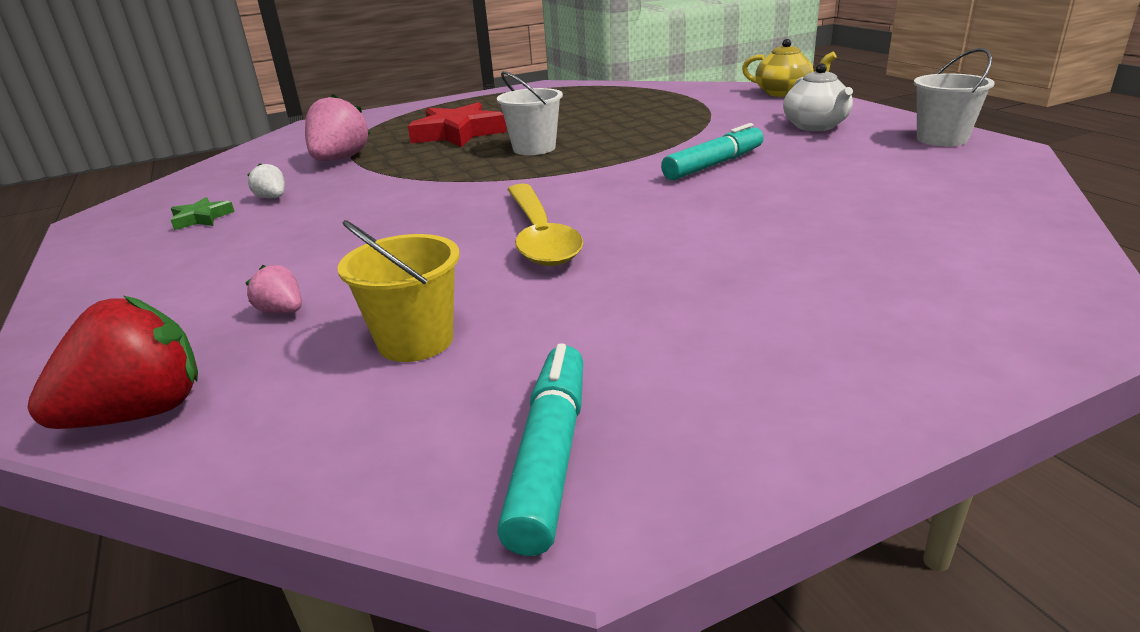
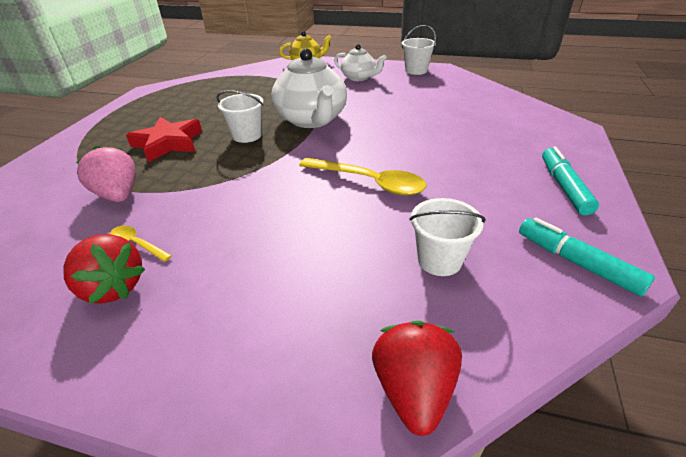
camera: 50 degrees left, 10 degrees up
green star [171,197,235,230] -> red strawberry [63,234,145,304]
pink strawberry [246,265,302,314] -> none
white strawberry [247,163,285,198] -> yellow spoon [110,226,172,262]
yellow bucket [337,220,460,362] -> white bucket [409,198,486,276]
turquoise marker [661,123,764,180] -> turquoise marker moved to [542,147,599,215]
none -> white teapot [271,48,347,128]

